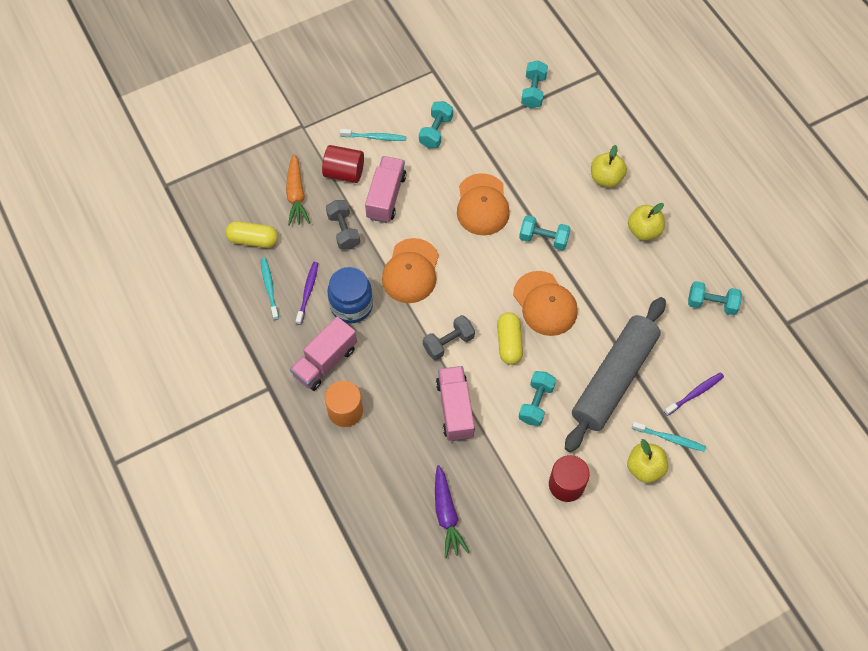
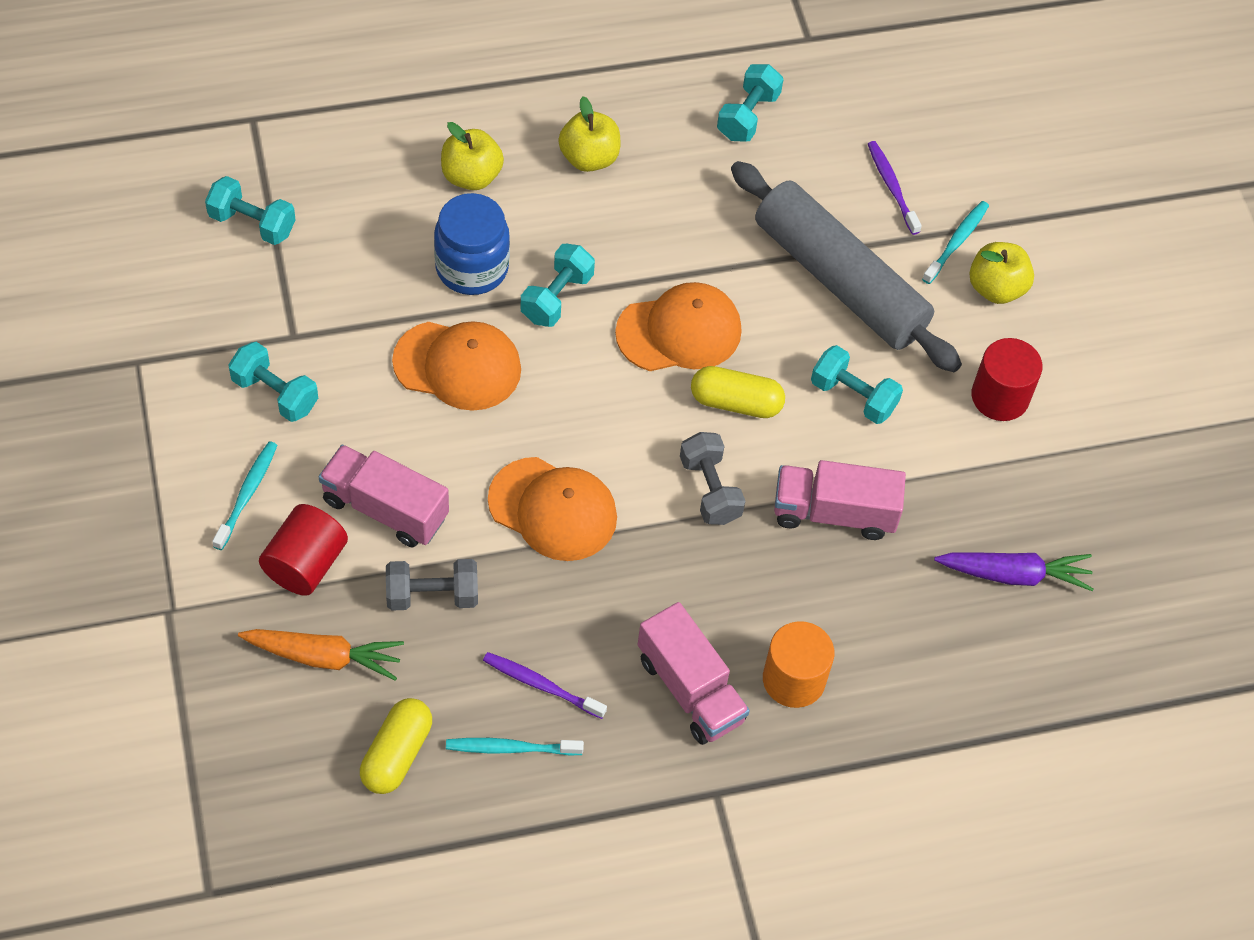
camera: 80 degrees left, 5 degrees down
blue jar [327,267,373,323] -> blue jar moved to [434,193,510,295]

